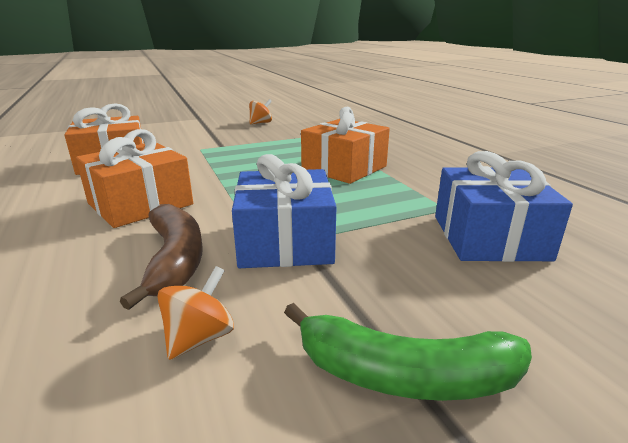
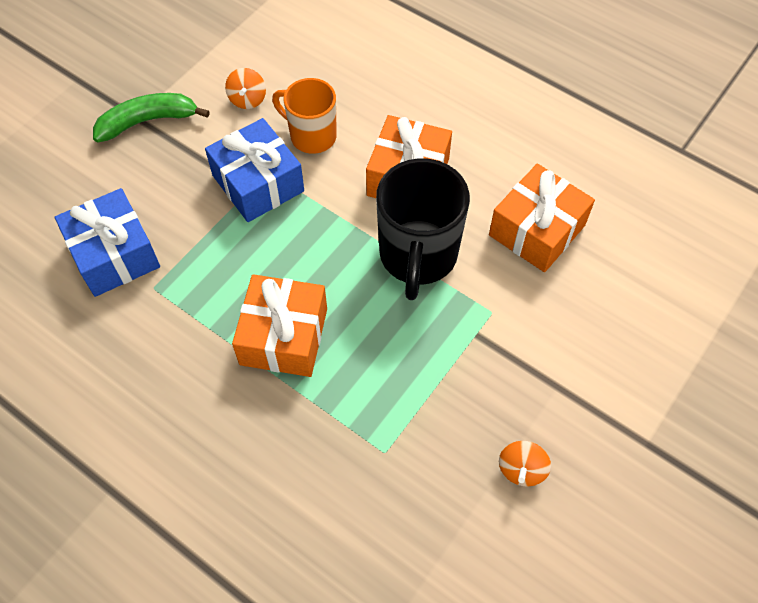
camera: 150 degrees right, 35 degrees up
brown banana [120,204,202,310] -> orange mug [272,78,337,154]
none -> black mug [376,158,470,300]

